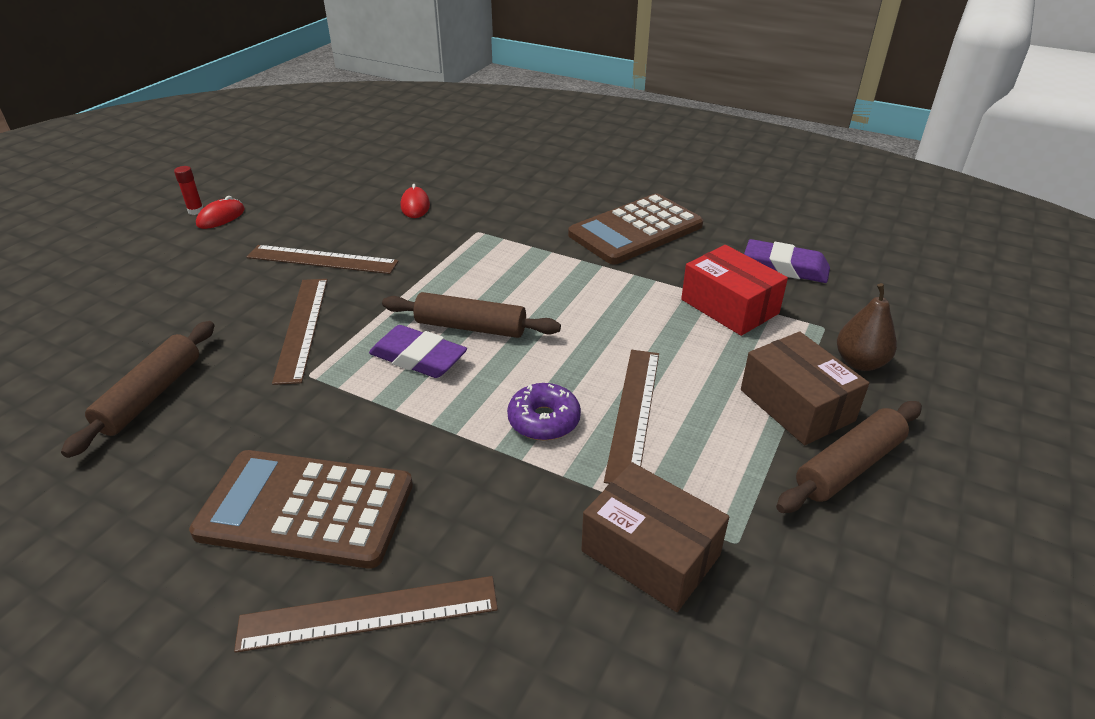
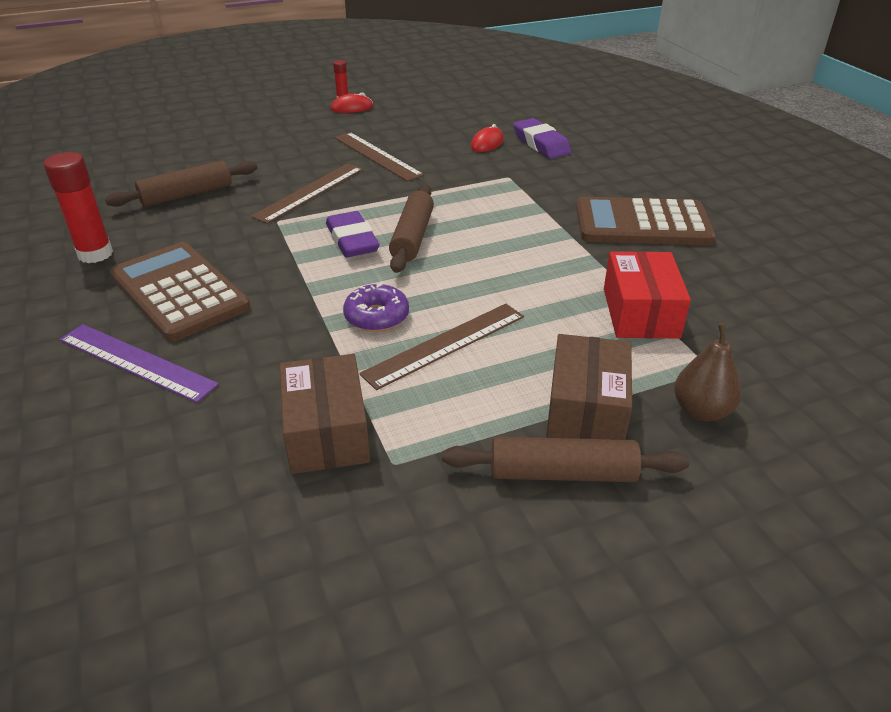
camera: 40 degrees right, 0 degrees up
brown ruler [234,576,498,653] -> purple ruler [59,324,219,403]
brown rolling pin [382,292,561,338] -> brown rolling pin turned 45 degrees clockwise [389,184,434,273]
purple eraser [744,239,830,283] -> purple eraser moved to [514,118,571,159]
none -> red glue stick [44,152,113,263]

